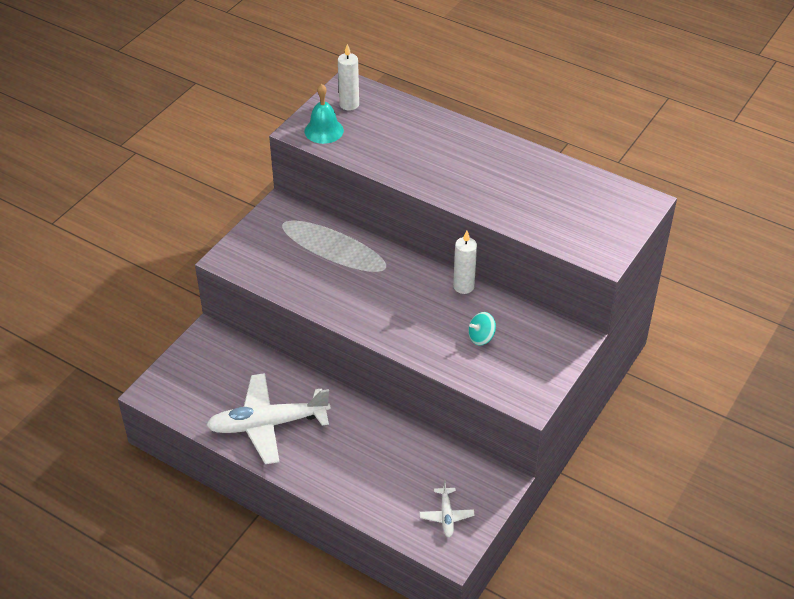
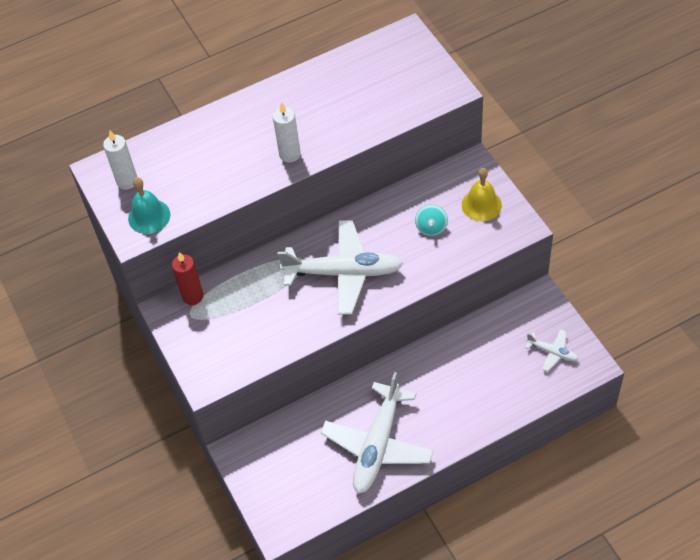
camera: 55 degrees left, 10 degrees up
white candle [453,231,477,294] -> white candle moved to [273,102,301,163]
none -> red candle [172,252,204,305]
none -> white plane [277,220,403,315]
none -> yellow bell [462,168,502,221]

